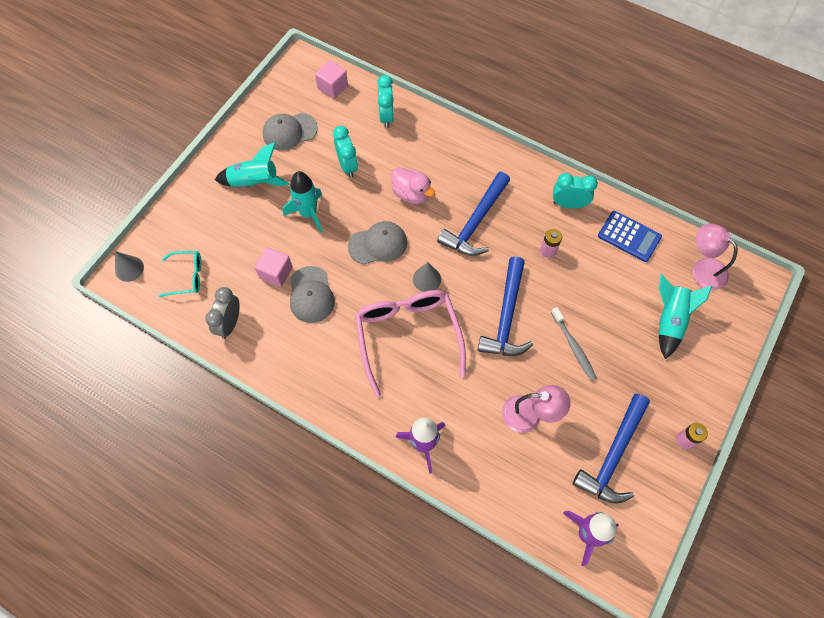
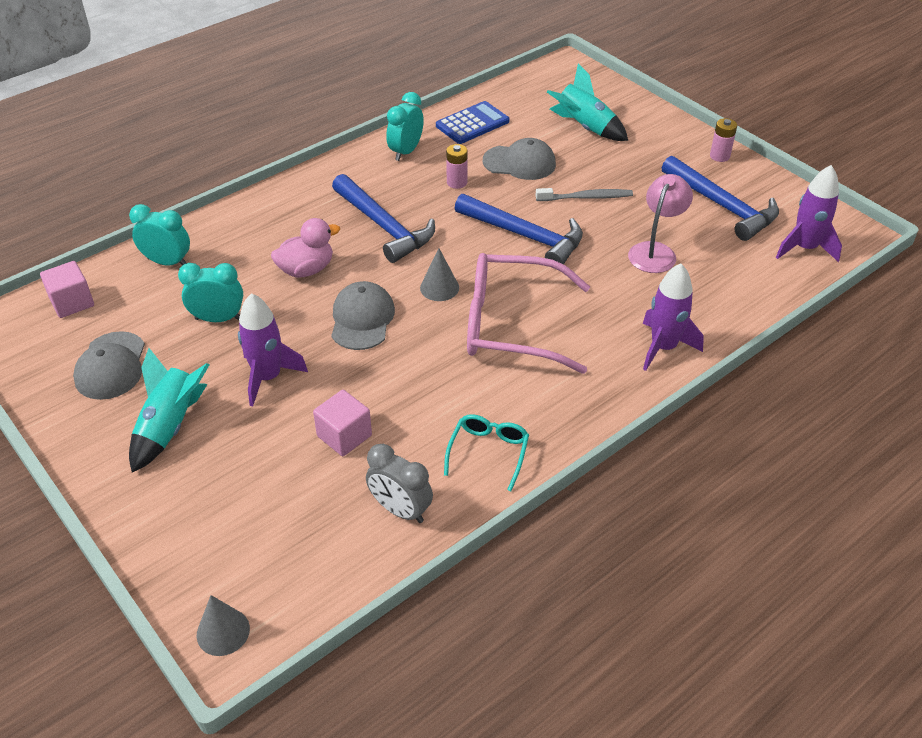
camera: 70 degrees left, 20 degrees down
turquoise glasses [159,251,201,297] -> turquoise glasses moved to [444,414,529,491]
turquoise rocket [283,171,323,233] -> purple rocket [238,293,308,407]
grey cap [290,266,335,323] -> grey cap moved to [483,138,556,180]
pink lamp [693,223,738,290] -> none

